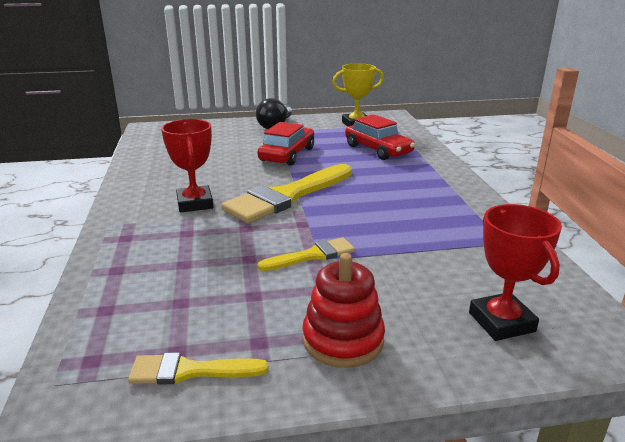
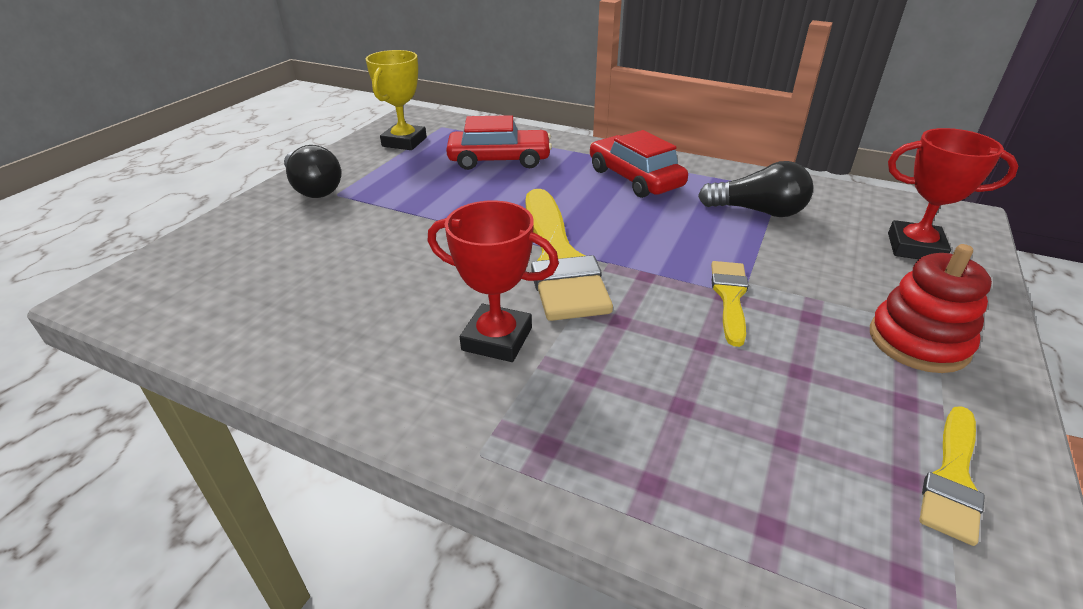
camera: 55 degrees left, 10 degrees up
red car [258,122,314,165] -> red car moved to [590,130,688,198]
none -> black light bulb [698,161,813,217]

